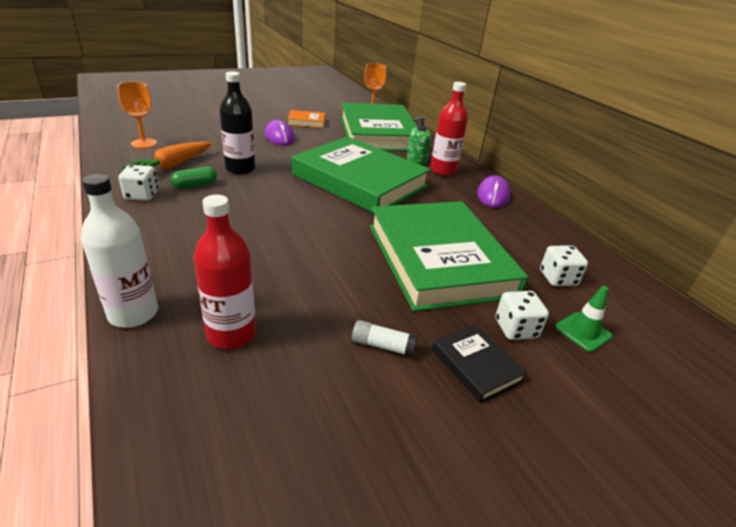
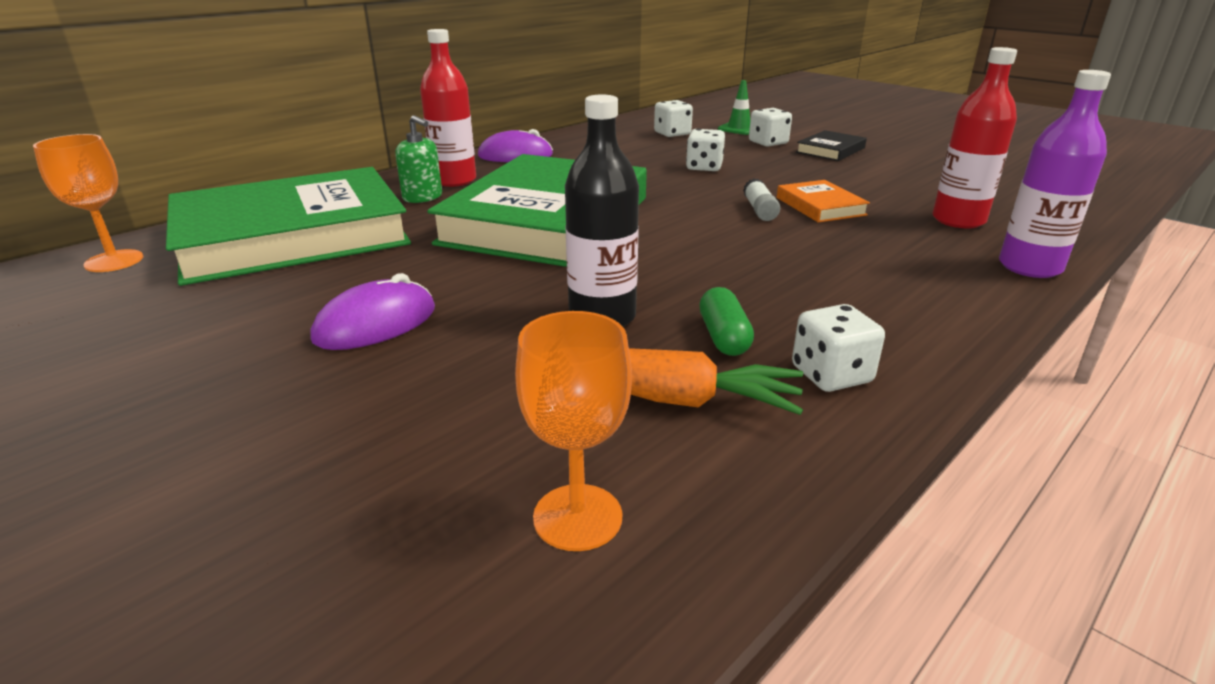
camera: 105 degrees left, 5 degrees down
white bottle [81,174,158,328] -> purple bottle [999,70,1111,278]
green capsule [171,167,217,189] -> green capsule turned 45 degrees clockwise [699,287,754,356]
orange book [288,110,325,128] -> orange book moved to [777,180,870,223]
white glue stick [352,320,418,357] -> white glue stick moved to [743,179,780,221]
green book [370,201,528,311] -> white dice [686,129,725,171]

